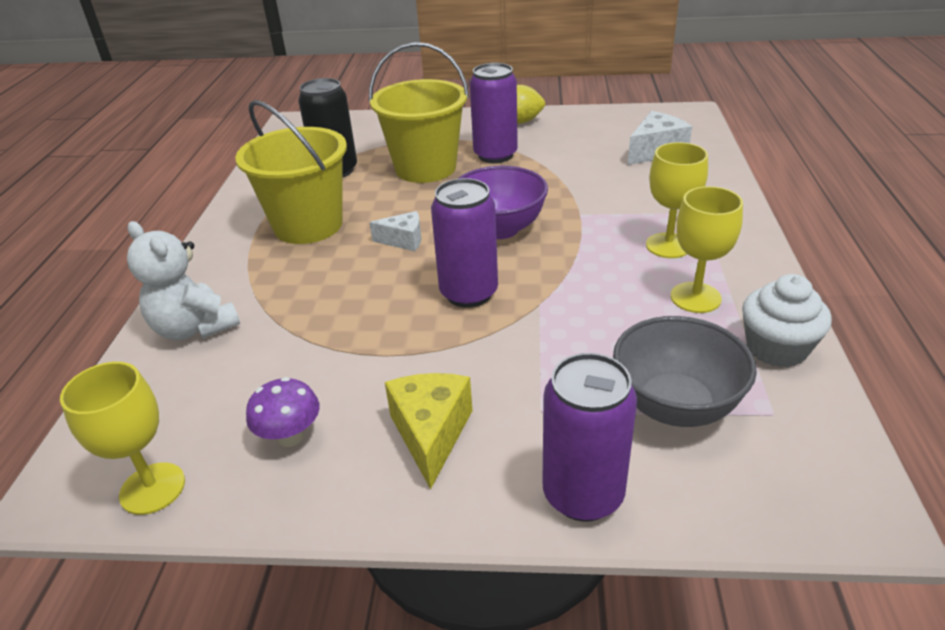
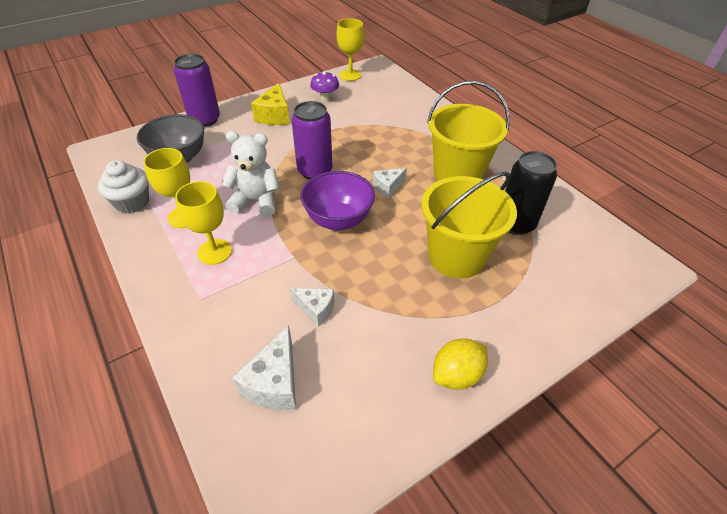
camera: 140 degrees right, 10 degrees up
white teddy bear [127,221,240,340] -> white teddy bear moved to [221,131,280,217]
yellow cheese [385,373,473,489] -> yellow cheese turned 45 degrees clockwise [251,83,290,125]
purple can [470,63,518,163] -> none
none -> white cheese [290,288,334,327]

